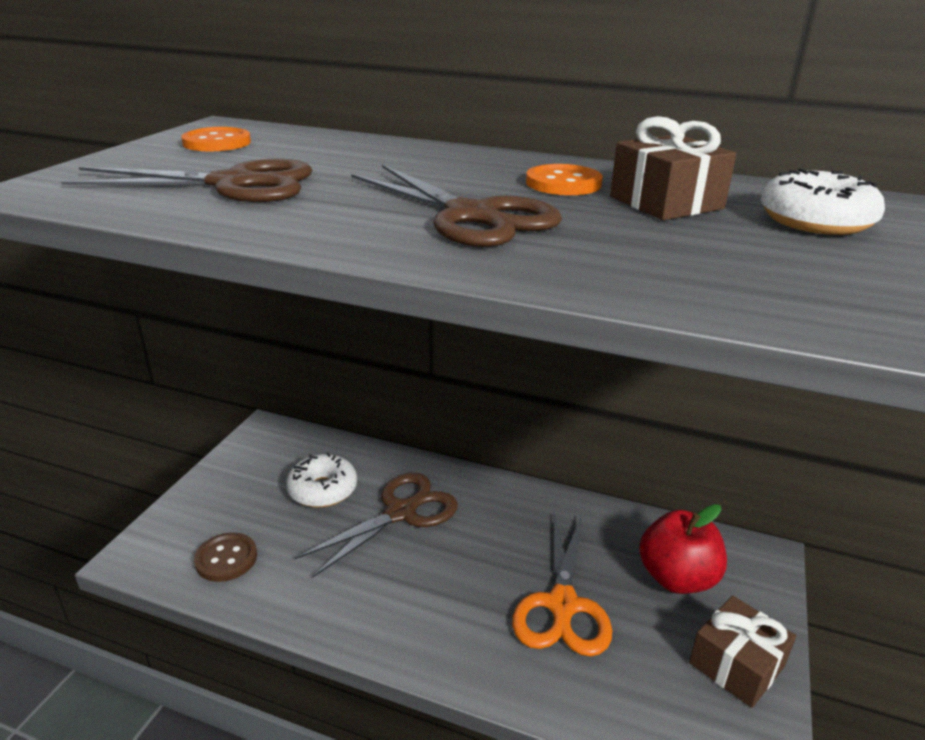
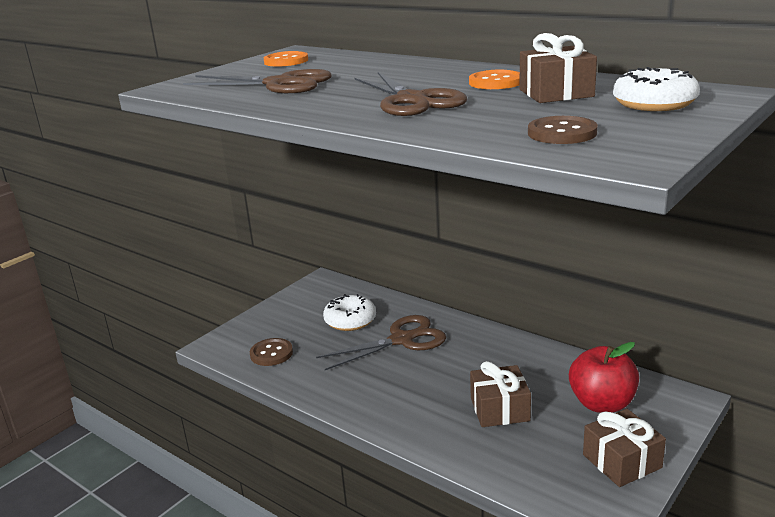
camera: 20 degrees right, 5 degrees down
orange scissors [512,514,612,657] -> brown gift [470,361,531,427]
none -> brown button [528,116,598,144]

